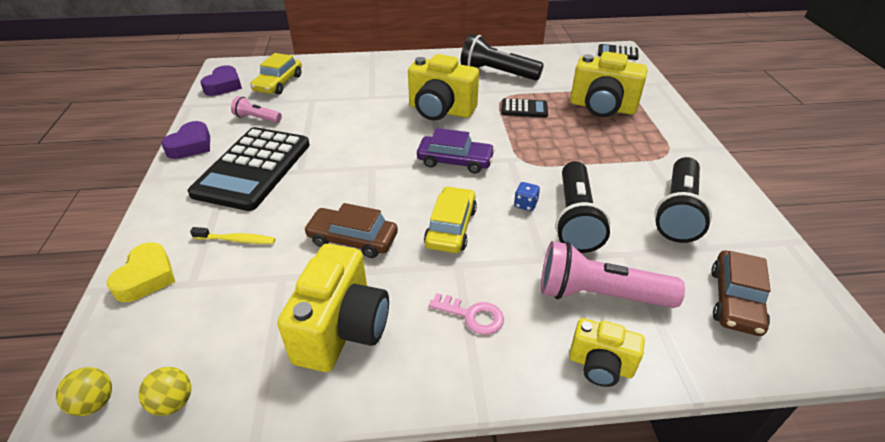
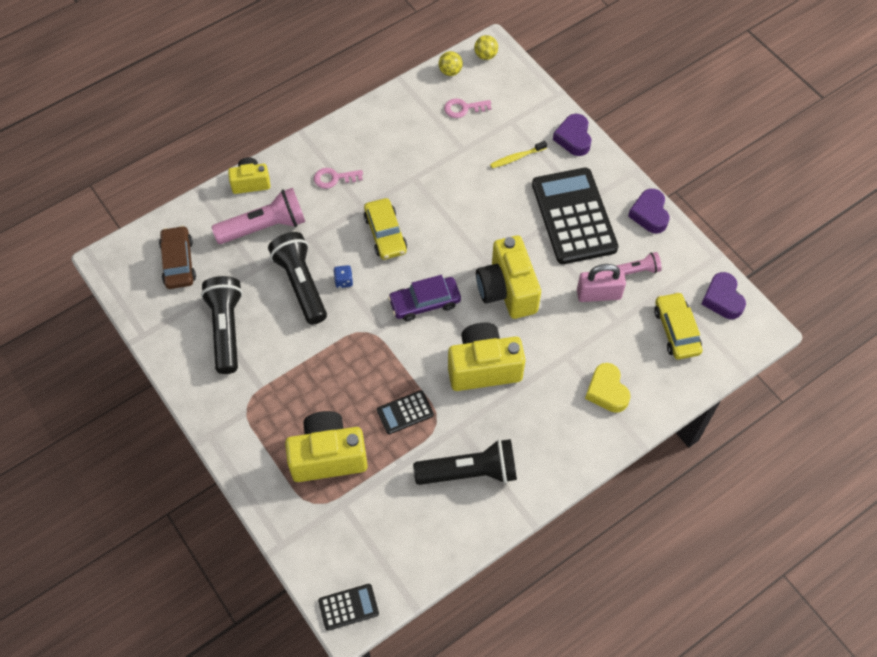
camera: 150 degrees right, 20 degrees up
yellow heart [107,242,175,302] -> yellow heart moved to [585,363,631,413]
yellow camera [277,244,389,372] -> yellow camera moved to [476,235,541,319]
brown car [304,203,398,258] -> none
none -> pink key [444,98,492,118]
none -> purple heart [553,114,591,156]
none -> pink padlock [577,264,626,302]

